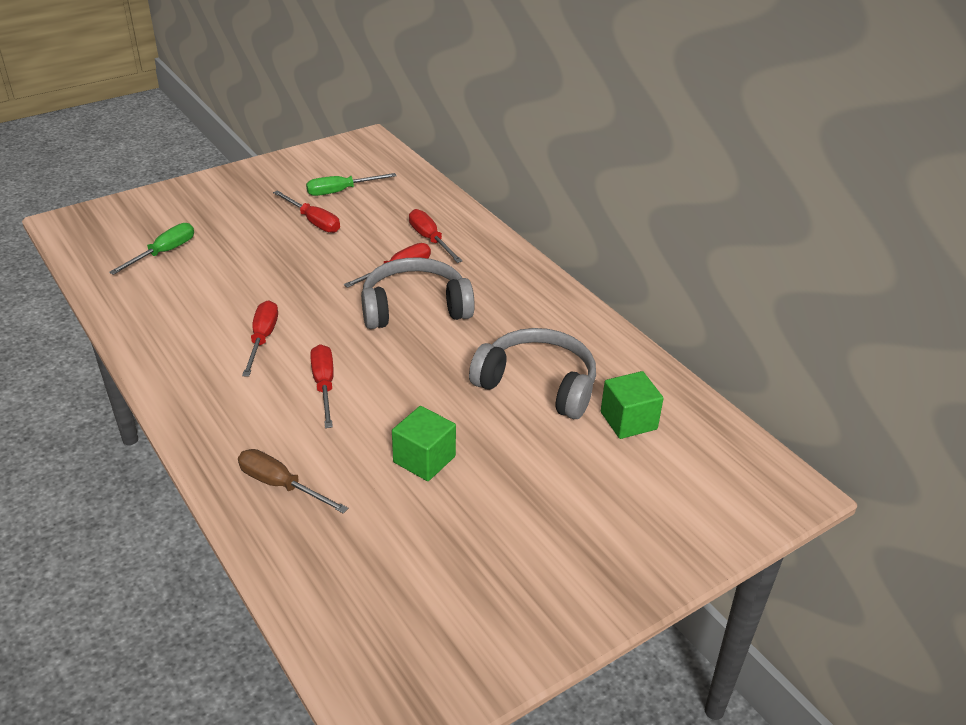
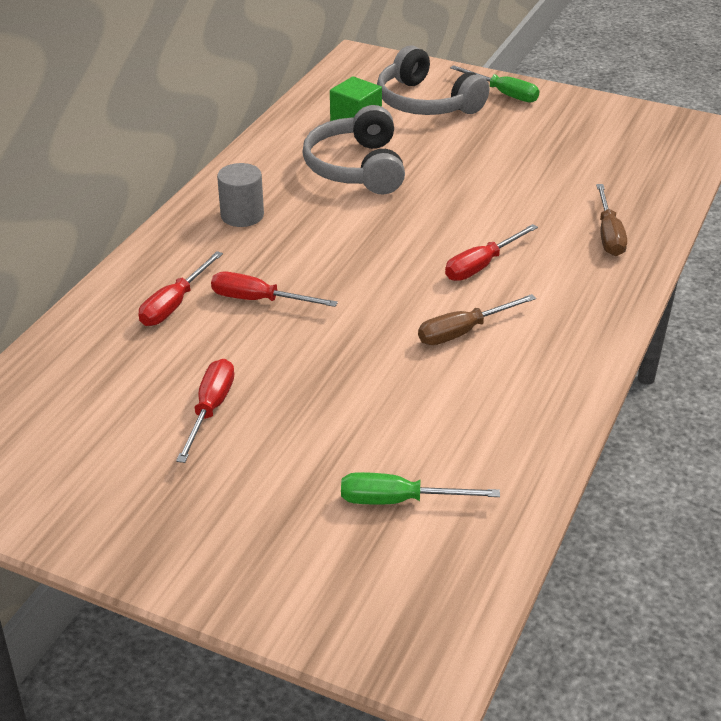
camera: 120 degrees left, 0 degrees up
red screwdriver [242,300,278,377] -> brown screwdriver [418,294,536,345]
green screwdriver [306,173,397,196] -> green screwdriver moved to [450,65,540,103]
grey headphones [361,257,475,329] -> grey headphones moved to [377,46,489,115]
green cube [392,406,456,481] -> none
none -> grey cylinder [217,163,264,227]

